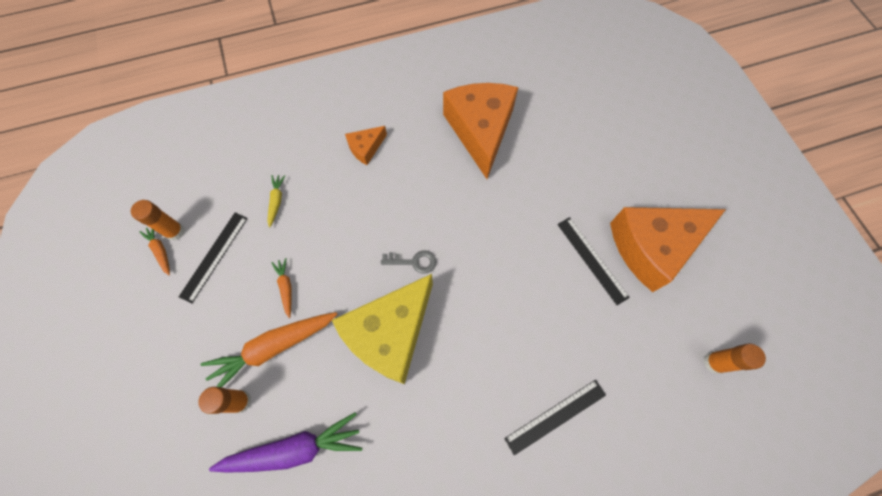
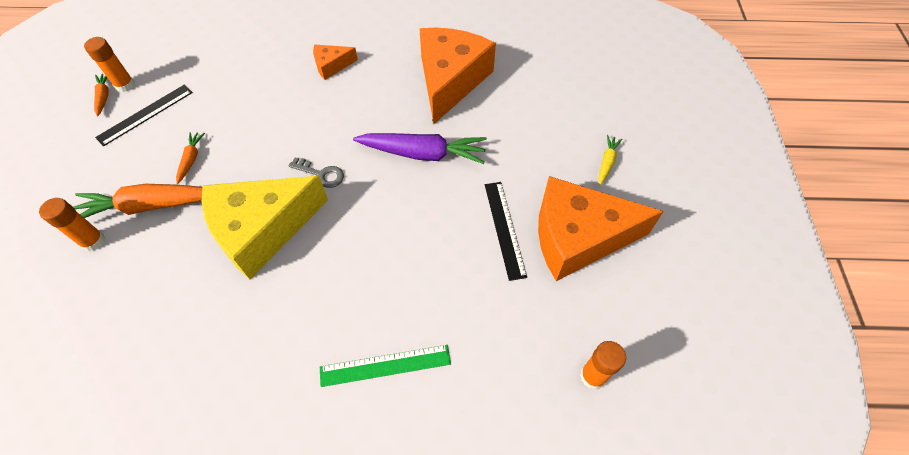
camera: 20 degrees right, 10 degrees down
purple carrot [209,413,362,473] -> purple carrot moved to [353,133,487,164]
yellow carrot [267,175,286,228] -> yellow carrot moved to [598,135,622,185]
black ruler [504,380,606,455] -> green ruler [320,345,451,387]

